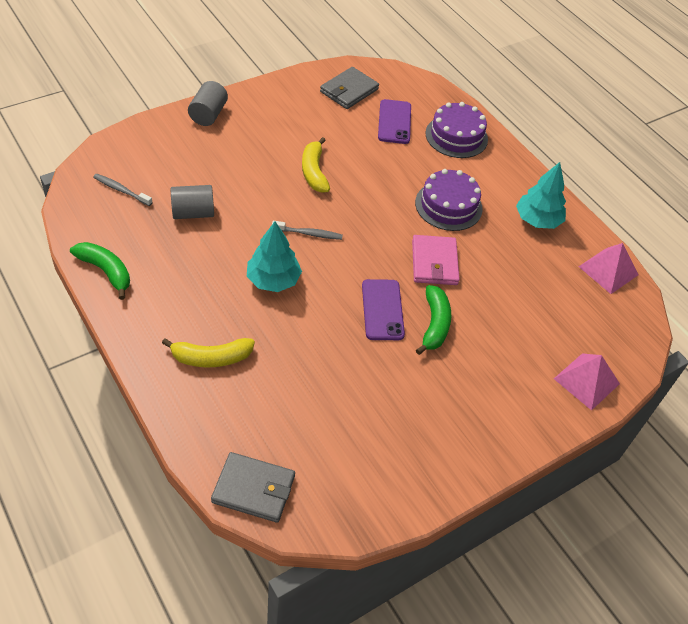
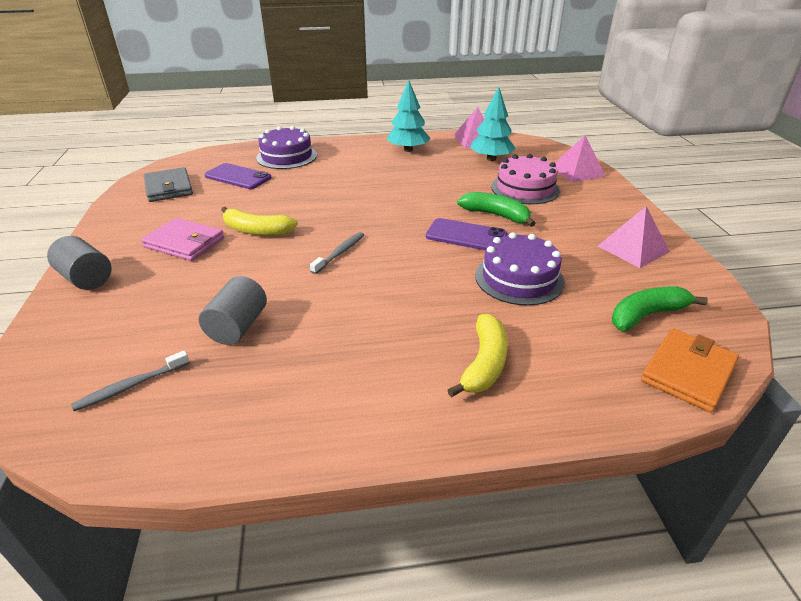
camera: 60 degrees left, 15 degrees down
green banana [70,242,130,300] -> green banana moved to [612,286,708,331]
grey wallet [211,452,295,523] -> orange wallet [641,328,739,413]
turquoise tree [247,221,302,292] -> turquoise tree moved to [470,87,516,161]
pink wallet [412,235,460,285] -> pink wallet moved to [141,218,224,261]
purple cake [415,169,483,231] -> purple cake moved to [475,232,564,306]
none -> pink cake [491,154,560,204]
none -> pink pyramid [598,206,670,268]

